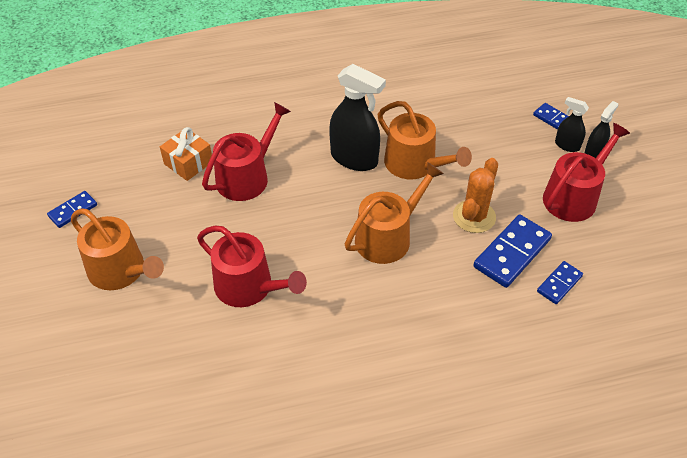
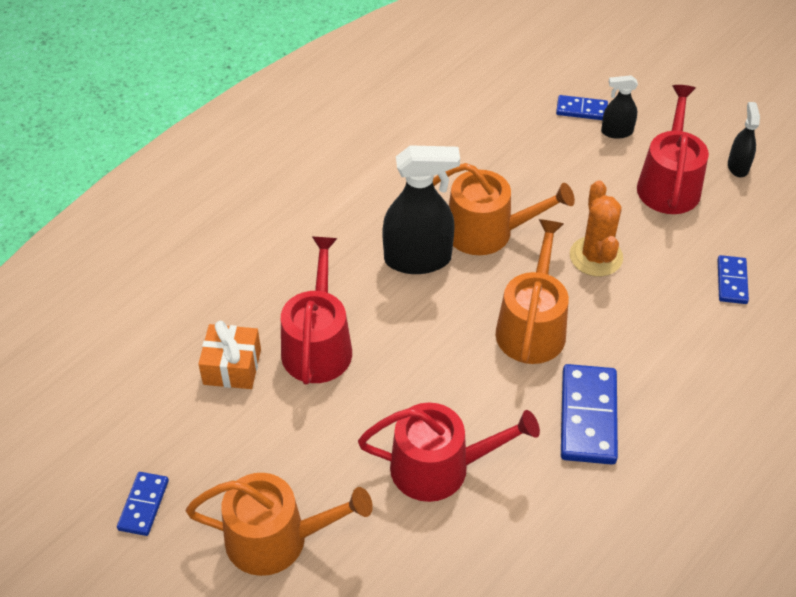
camera: 35 degrees left, 0 degrees up
blue domino [473,215,552,288] -> blue domino moved to [561,364,618,465]
black spray bottle [585,101,618,158] -> black spray bottle moved to [728,102,760,177]

